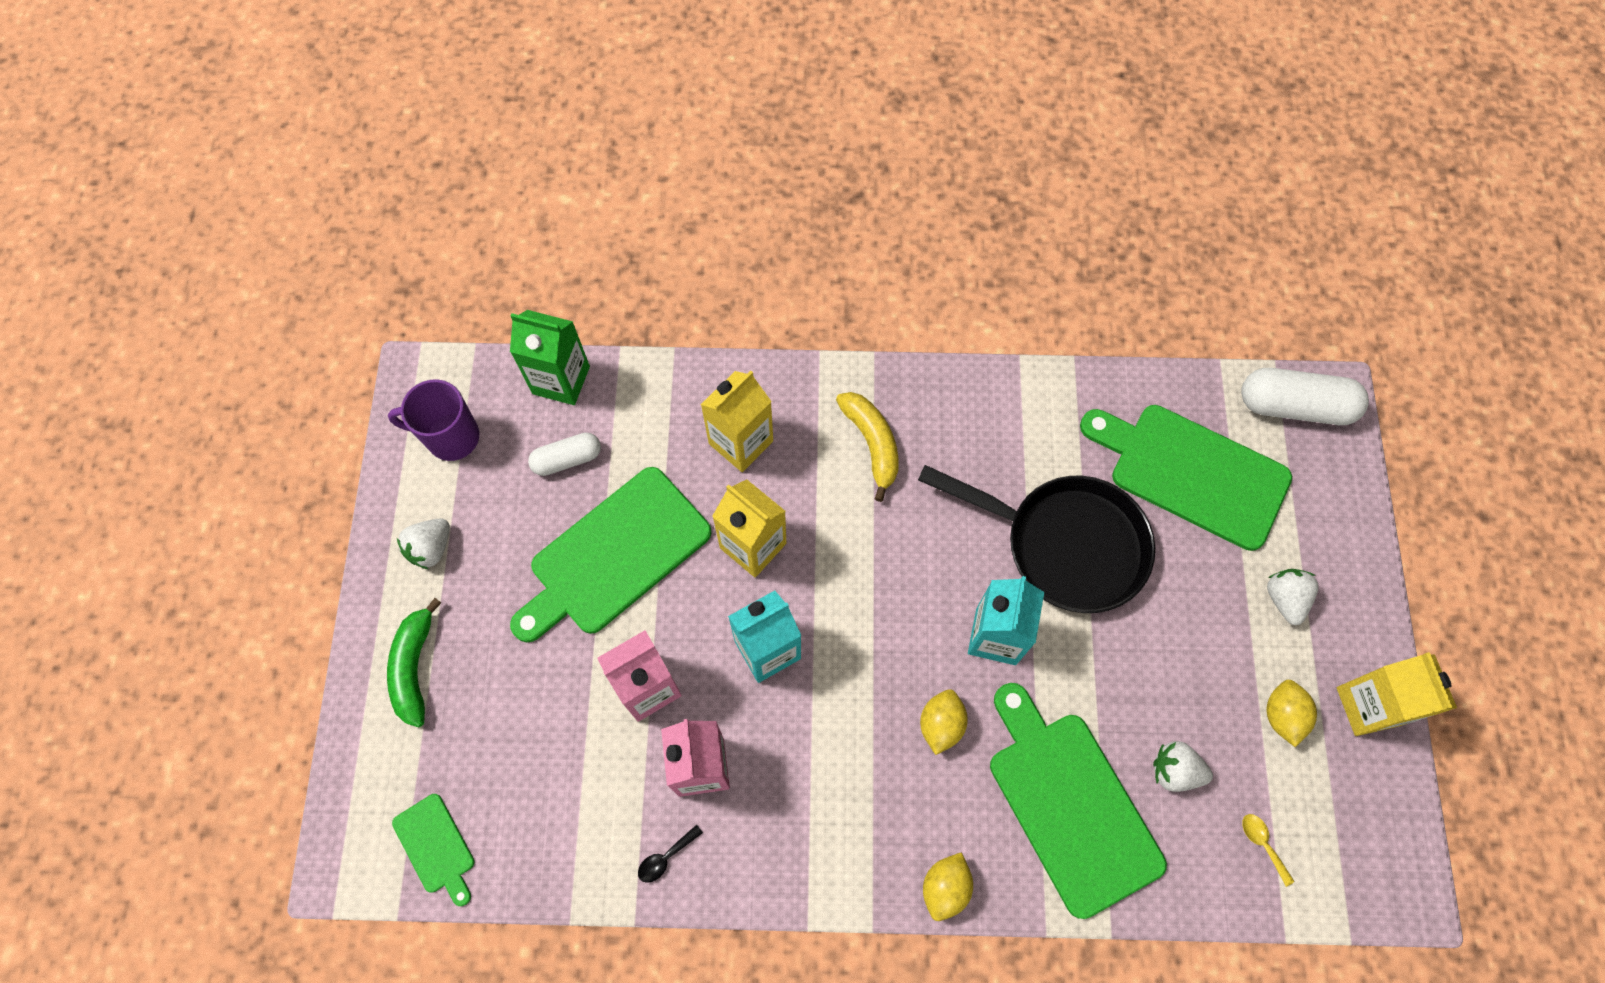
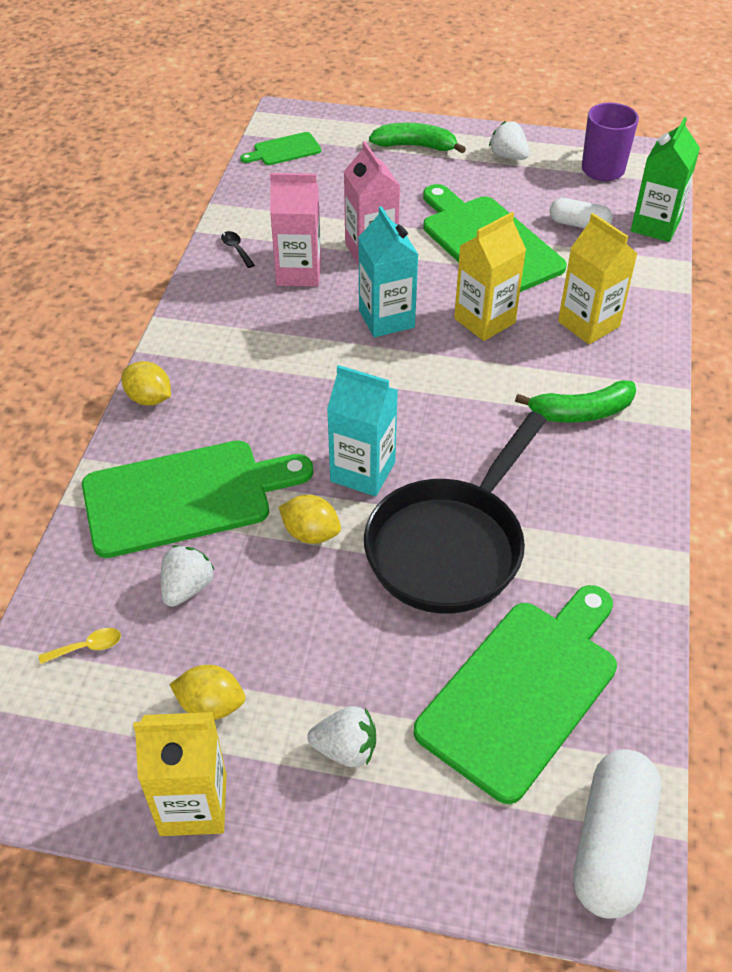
camera: 100 degrees right, 20 degrees down
white capsule [528,433,601,476] -> white capsule turned 60 degrees counterclockwise [550,198,613,228]
yellow banana [836,392,899,502] -> green banana [515,380,636,423]
yellow lemon [920,689,968,755] -> yellow lemon moved to [279,495,341,544]

